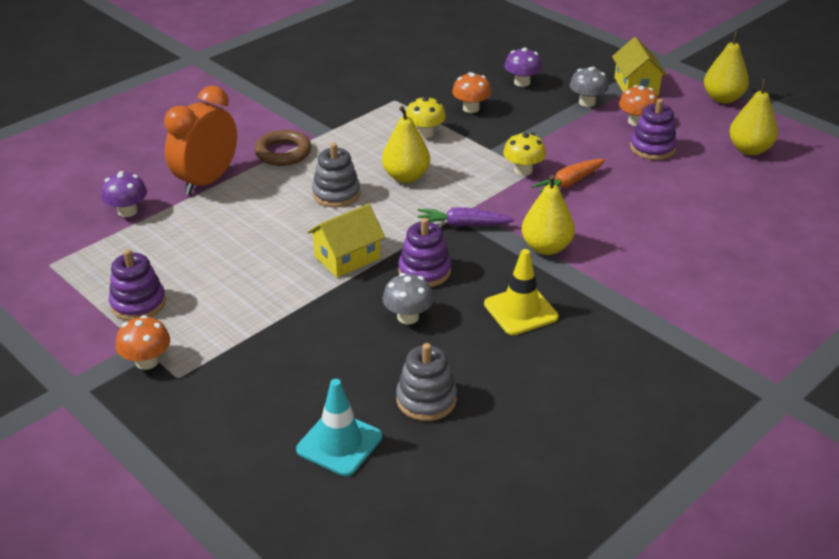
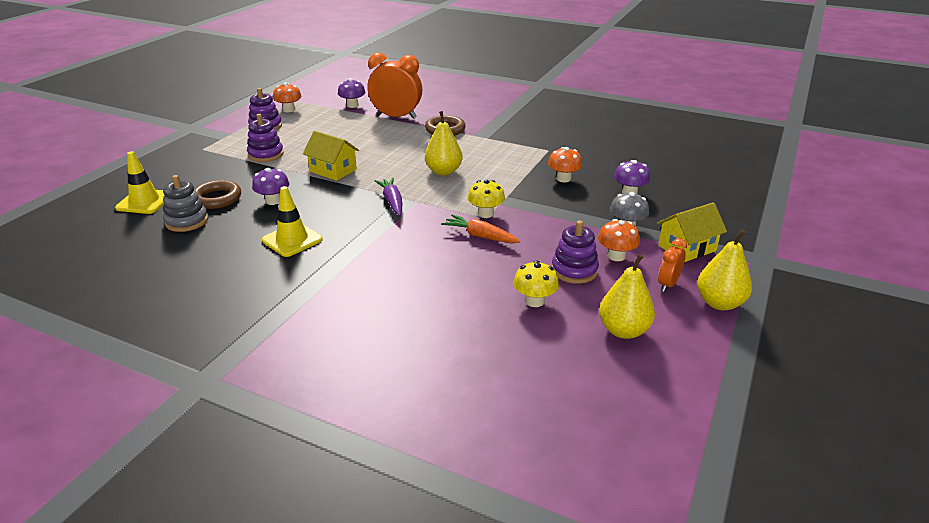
camera: 70 degrees right, 5 degrees down
orange mushroom [116,315,170,370] -> orange mushroom moved to [273,82,302,112]
turquoise traffic cone [296,379,382,476] -> yellow traffic cone [115,151,164,214]
grey stacking toy [312,143,360,207] -> none
grey mushroom [383,273,434,324] -> purple mushroom [252,168,289,205]
purple stacking toy [398,218,451,287] -> purple stacking toy moved to [247,114,284,162]
yellow mushroom [406,96,446,138] -> yellow mushroom moved to [513,260,559,307]
yellow pear [522,175,575,255] -> none
none -> brown ring [194,180,241,209]
none -> orange clock [658,238,687,292]

